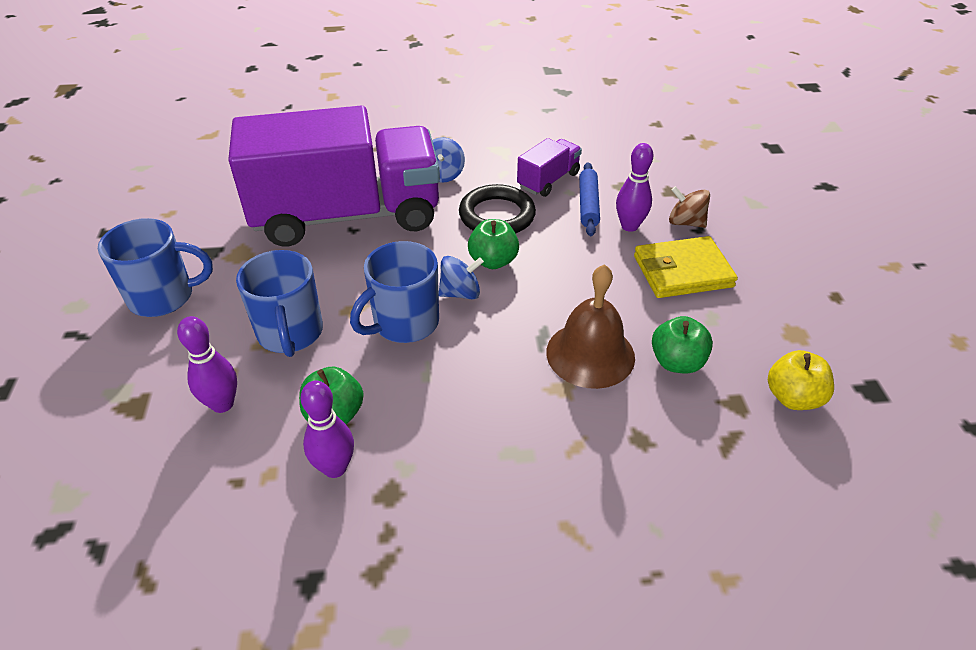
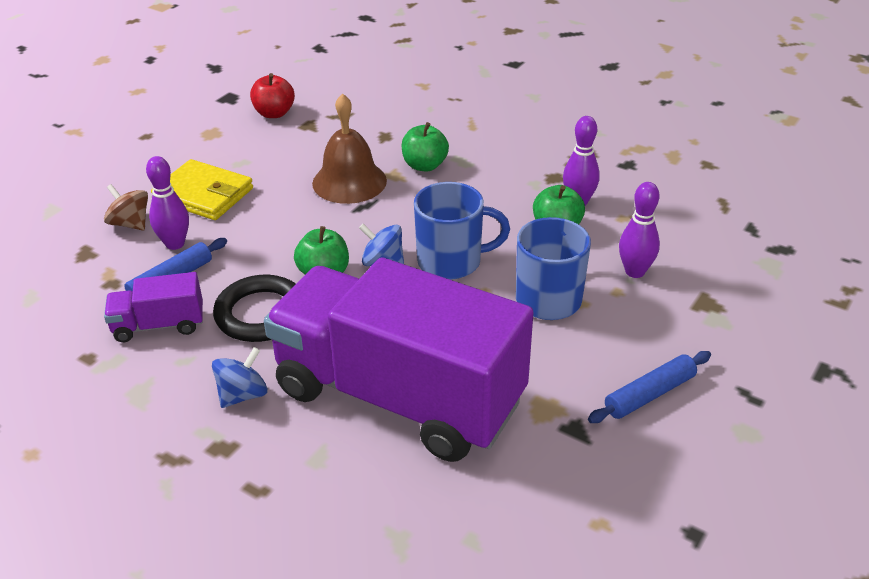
camera: 140 degrees left, 5 degrees down
blue mug [98,218,213,317] -> blue rolling pin [588,351,711,423]
green apple [652,316,713,374] -> green apple moved to [402,122,449,172]
brown spinning top [669,186,710,228] -> brown spinning top turned 150 degrees clockwise [104,184,148,231]
yellow apple [768,350,834,410] -> red apple [250,73,295,118]

